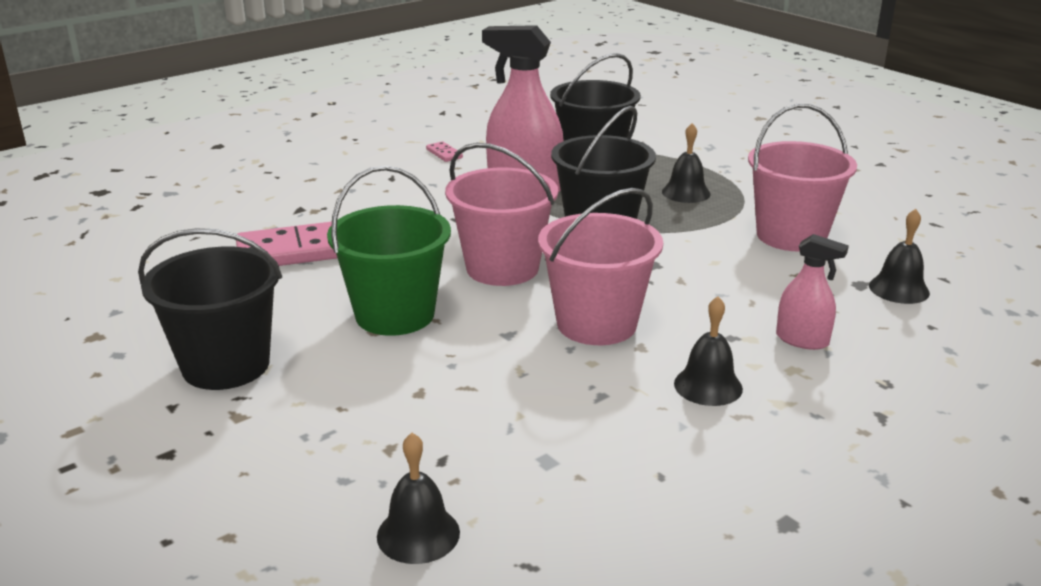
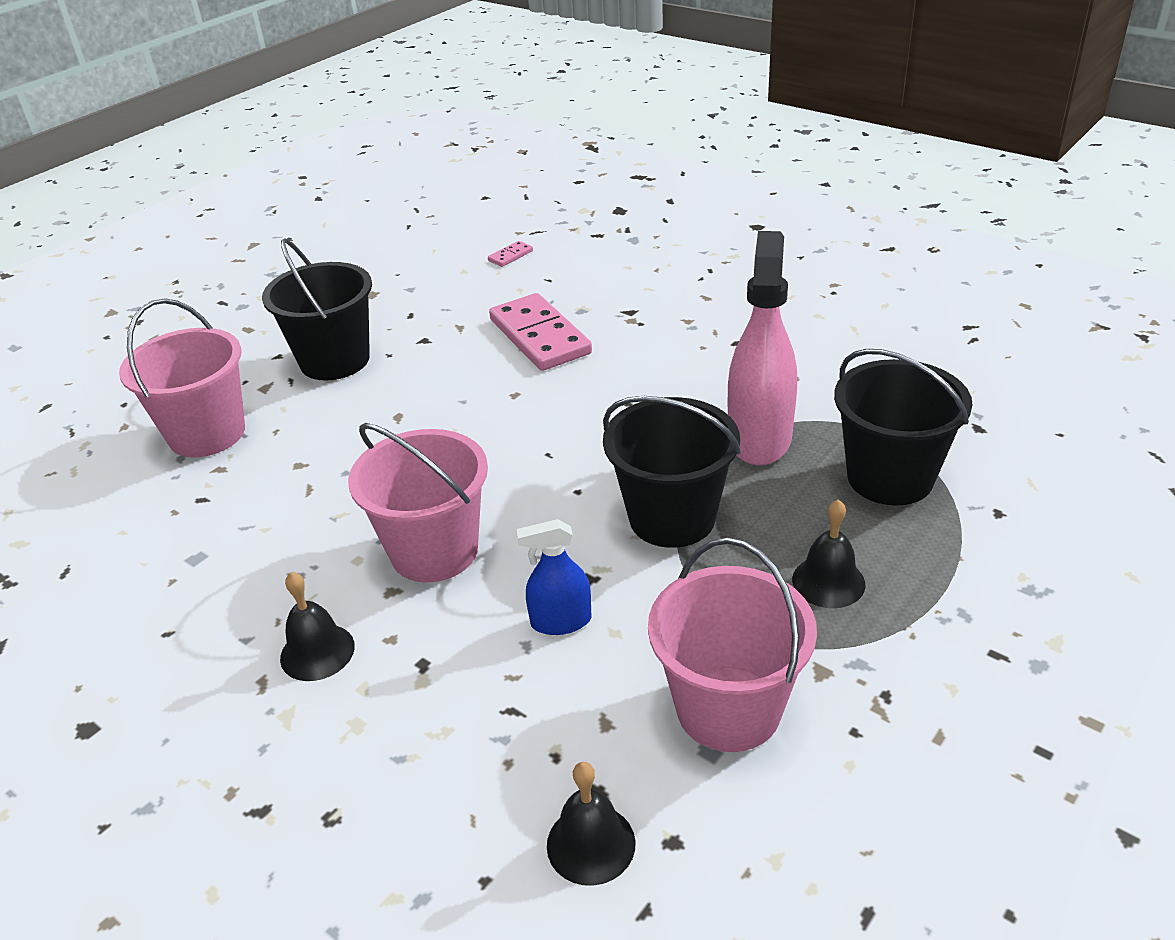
camera: 80 degrees right, 10 degrees up
green bucket [327,166,451,336] -> none
black bell [377,433,460,564] -> none
pink domino [426,141,463,162] -> pink domino moved to [488,241,533,267]
pink bucket [445,143,558,286] -> pink bucket moved to [119,298,245,457]
pink spray bottle [776,234,849,350] -> none
none -> blue spray bottle [516,519,591,635]

